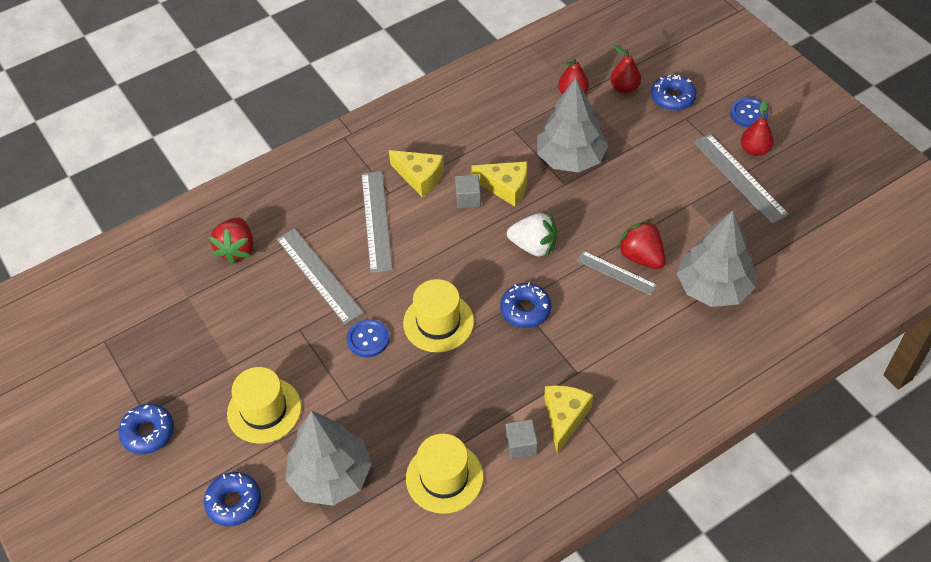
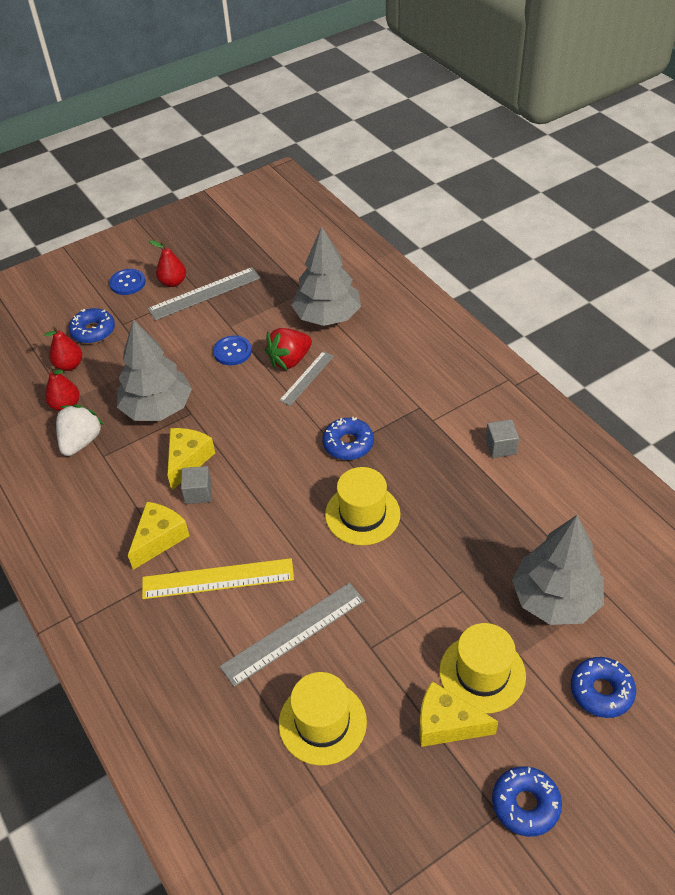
camera: 90 degrees left, 5 degrees down
red strawberry [209,217,253,264] -> none
blue button [347,319,389,357] -> blue button moved to [213,335,252,365]
grey ruler [361,171,393,273] -> yellow ruler [142,558,294,599]
yellow hat [406,434,483,514] -> yellow hat moved to [279,672,367,765]
white strawberry [507,213,557,258] -> white strawberry moved to [56,404,104,456]
yellow cheese [544,385,593,455] -> yellow cheese moved to [419,681,498,747]

